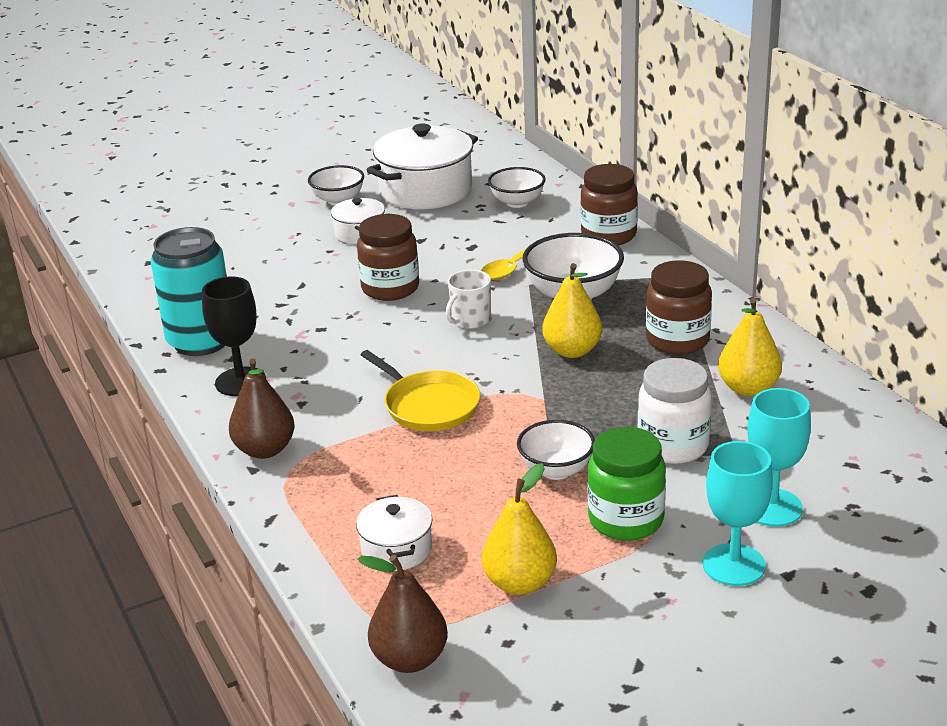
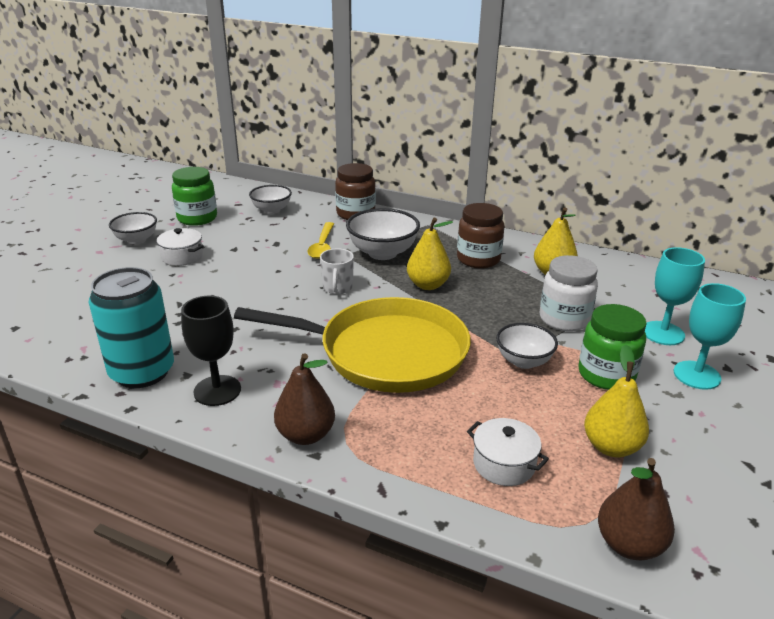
camera: 40 degrees left, 0 degrees up
brown jar [357,214,419,301] -> none
yellow pan [361,350,480,431] -> yellow pan [234,297,471,393], size x1.87
white pot [367,124,478,209] -> green jar [172,167,217,226]

